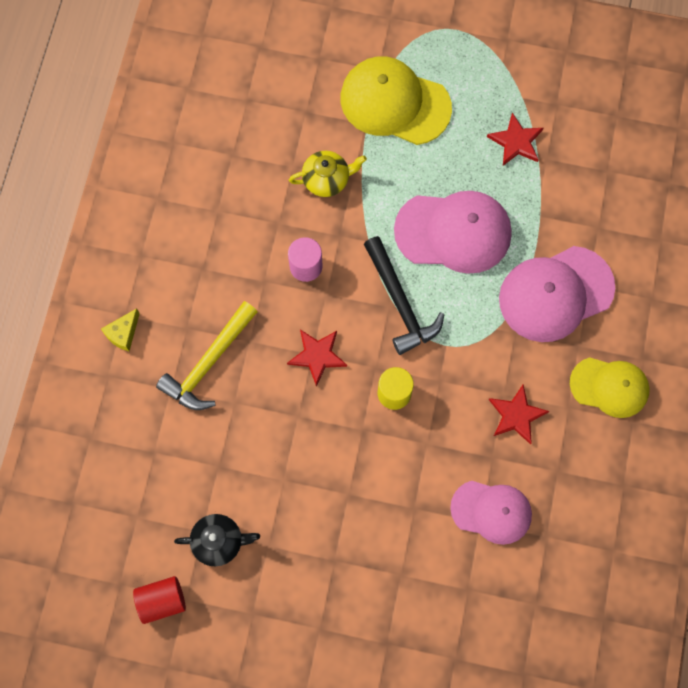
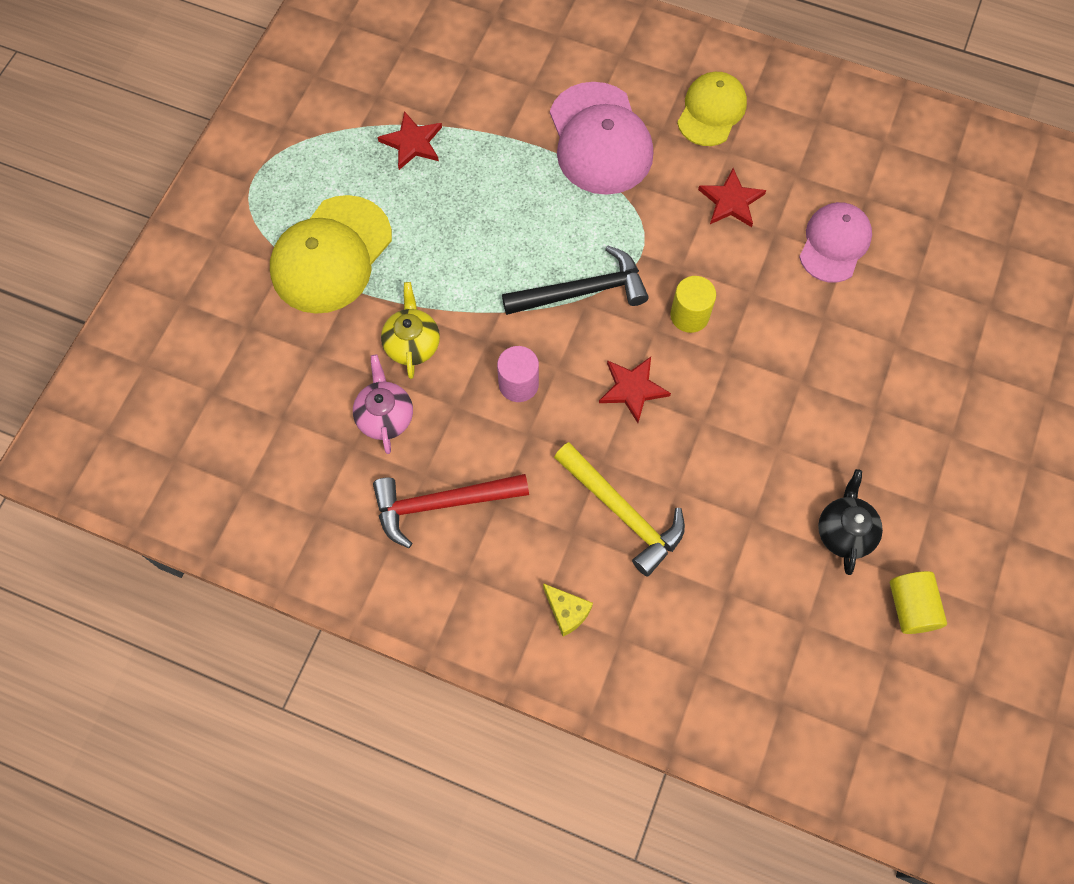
camera: 80 degrees left, 5 degrees down
red cylinder [133,576,186,624] -> yellow cylinder [890,571,947,634]
pink cap [394,191,512,274] -> none
none -> pink teapot [353,354,413,454]
none -> red hammer [373,474,529,548]

